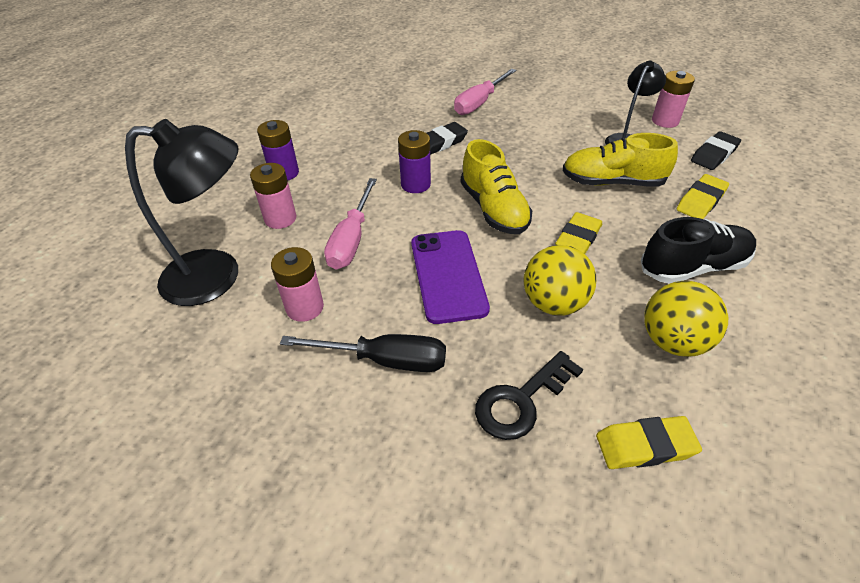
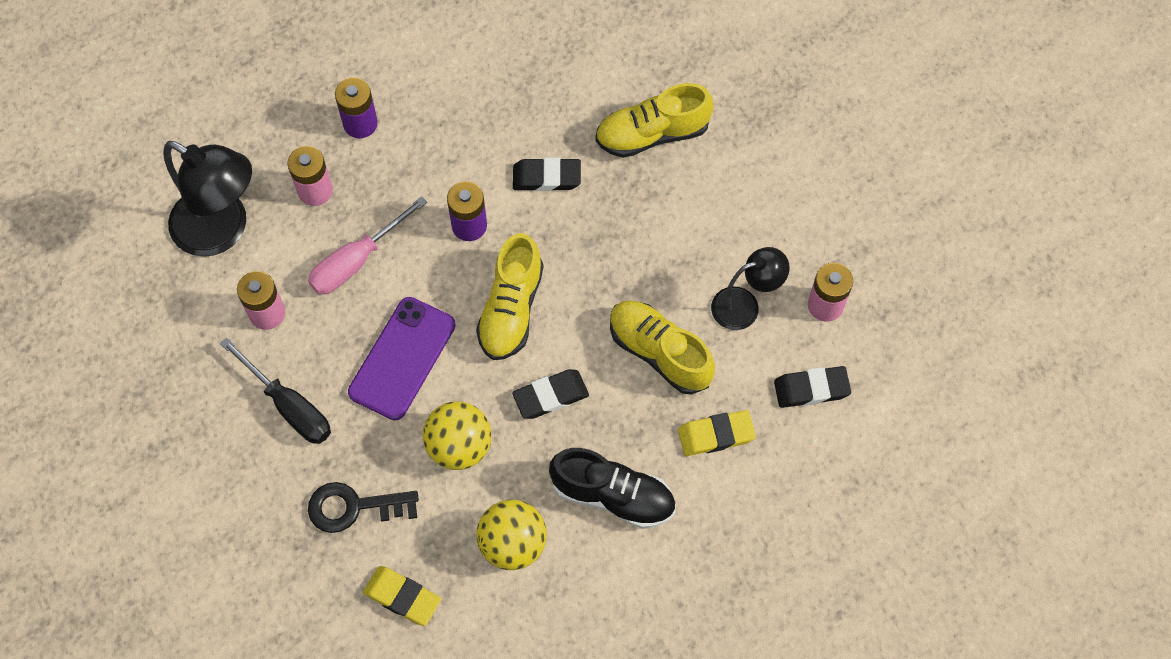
camera: 35 degrees right, 20 degrees up
pink screwdriver [454,69,516,115] -> yellow shoe [595,83,713,158]
yellow eraser [555,212,602,254] -> black eraser [512,369,589,419]

